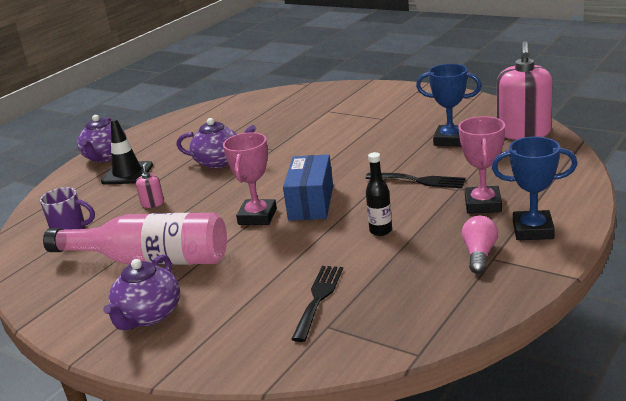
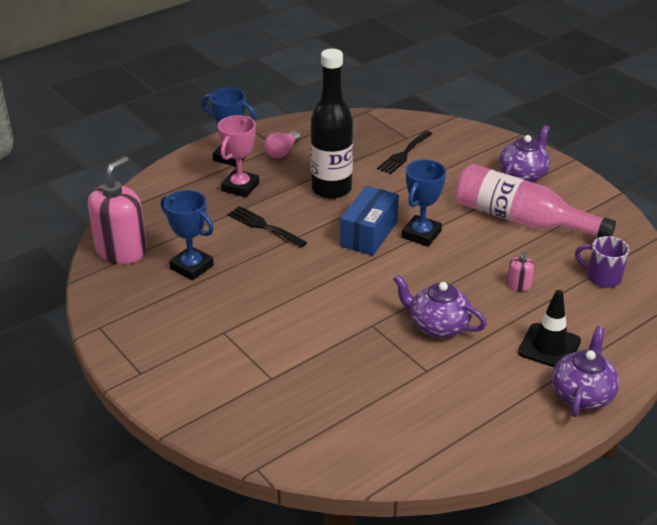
camera: 165 degrees left, 10 degrees up
pink trophy [223,132,277,225] -> blue trophy [402,160,446,247]
black bottle [366,152,392,236] -> black bottle [310,49,353,199], size x2.17

